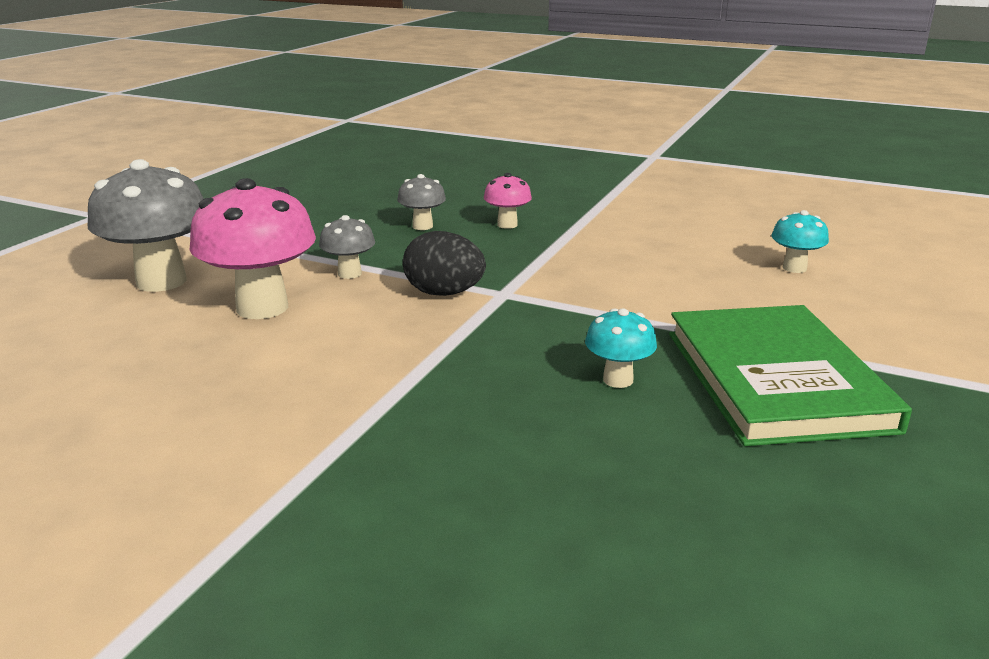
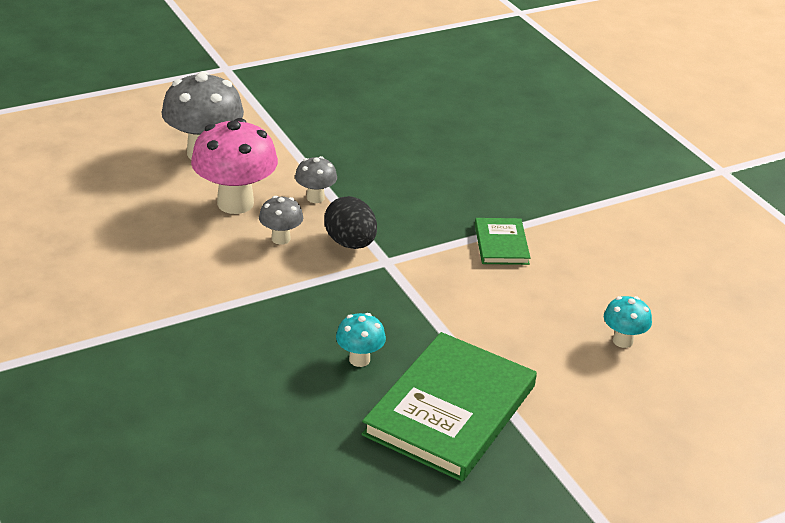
camera: 35 degrees right, 10 degrees up
grey mushroom [397,174,446,230] -> grey mushroom moved to [259,196,303,245]
pink mushroom [484,173,532,229] -> none
none -> green book [475,218,531,265]

